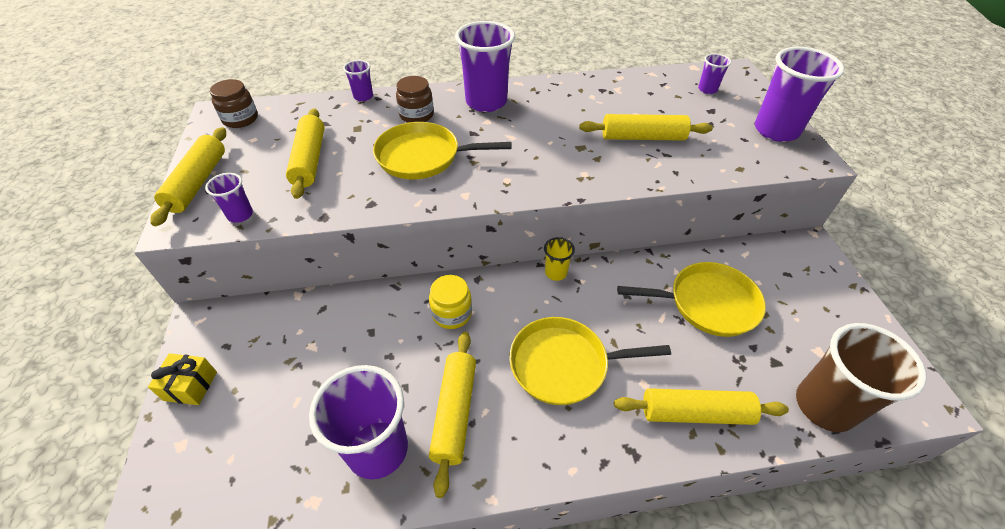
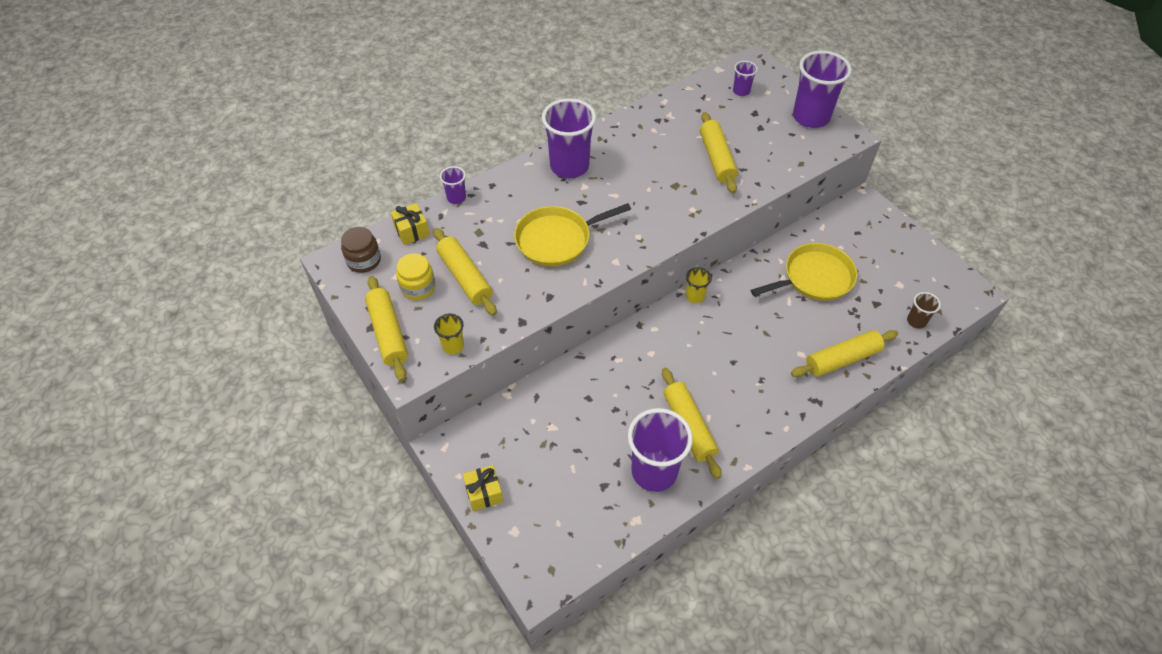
camera: 25 degrees left, 5 degrees up
purple cup [205,173,253,223] -> yellow cup [434,314,464,354]
brown jar [396,76,434,123] -> none
yellow jar [429,275,472,329] -> yellow jar moved to [396,253,435,300]
yellow pan [509,317,671,405] -> none
yellow rolling pin [579,114,713,141] -> yellow rolling pin turned 75 degrees counterclockwise [700,112,738,193]
brown cup [796,323,927,432] -> brown cup [907,292,941,329], size x0.48
none -> yellow gift [391,203,430,245]

